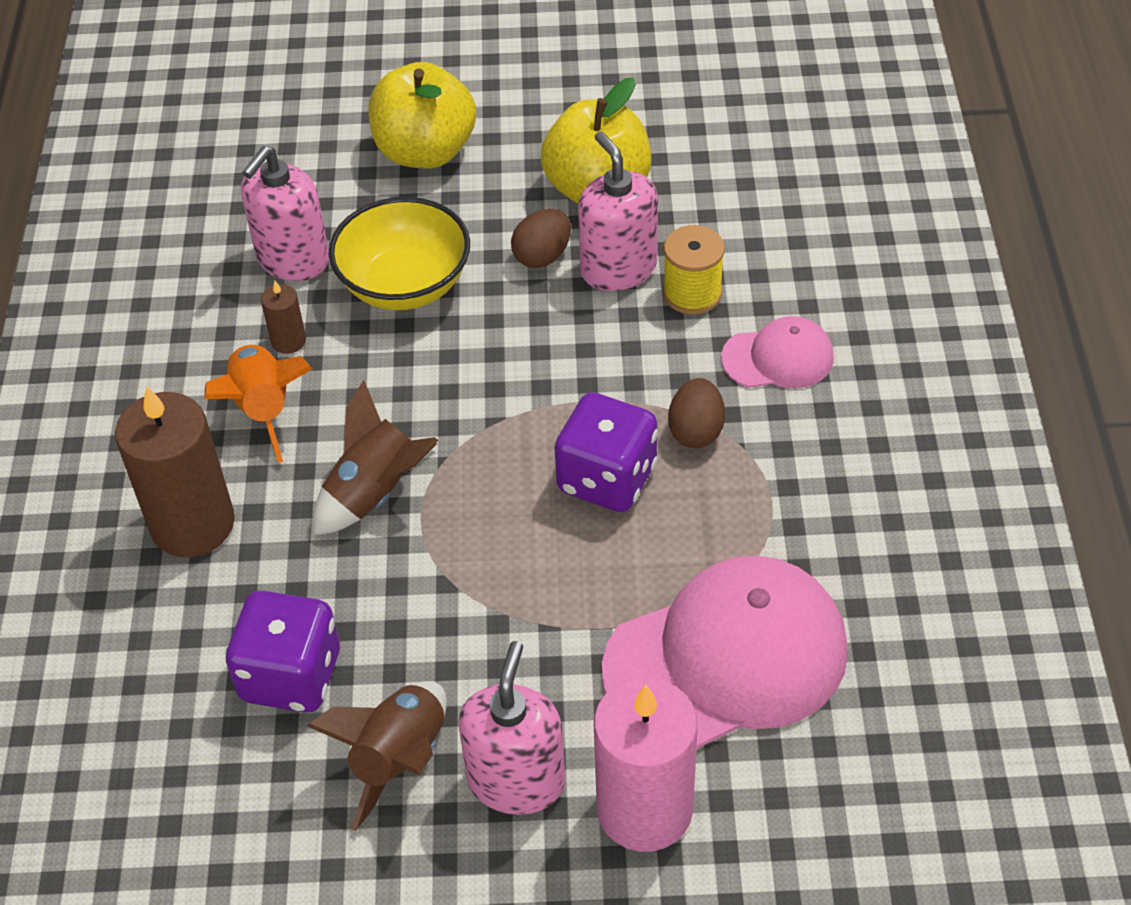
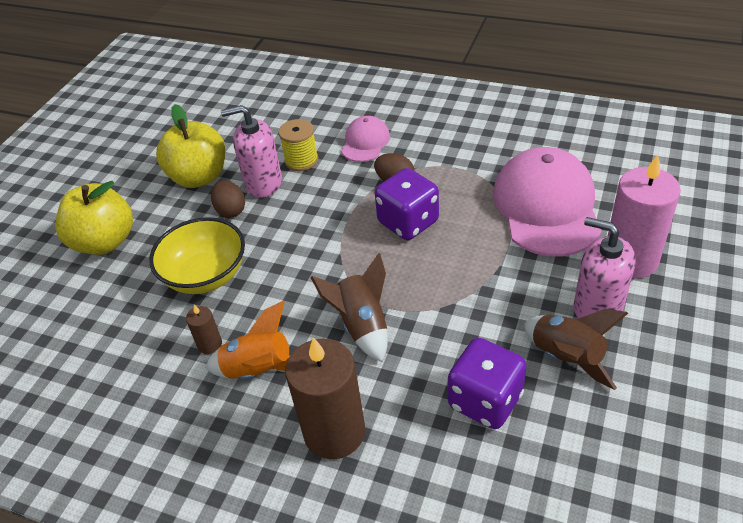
camera: 65 degrees left, 5 degrees down
pink soap dispenser [241,146,329,281] -> none

